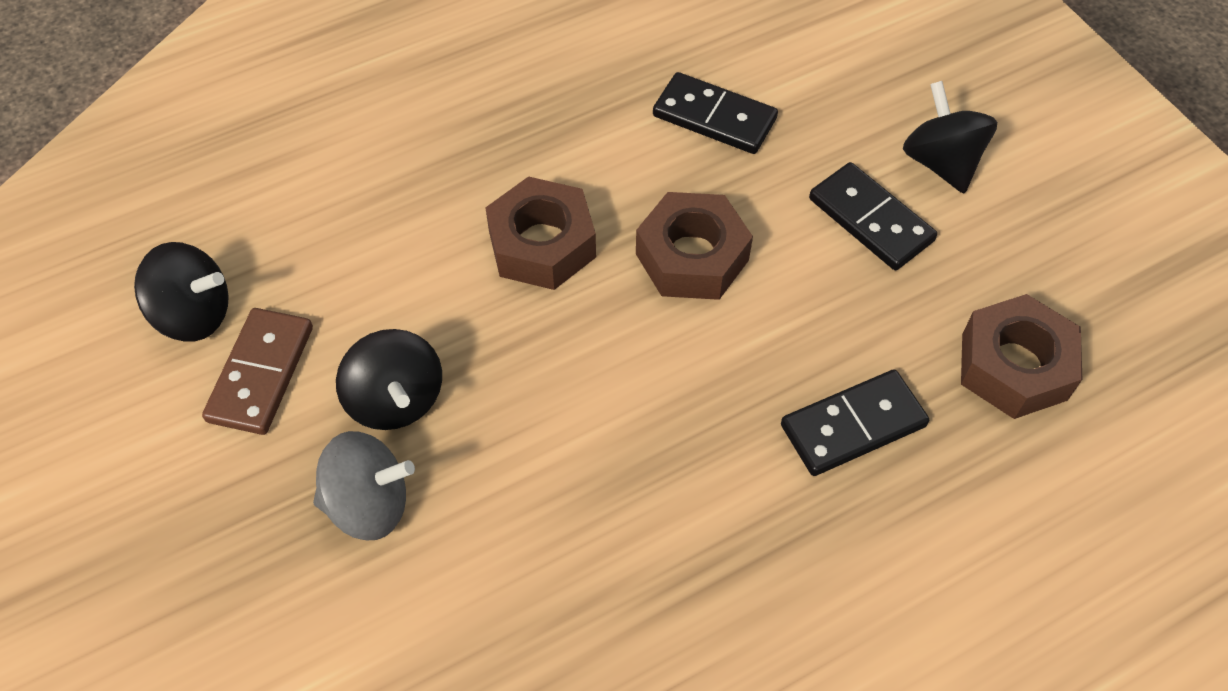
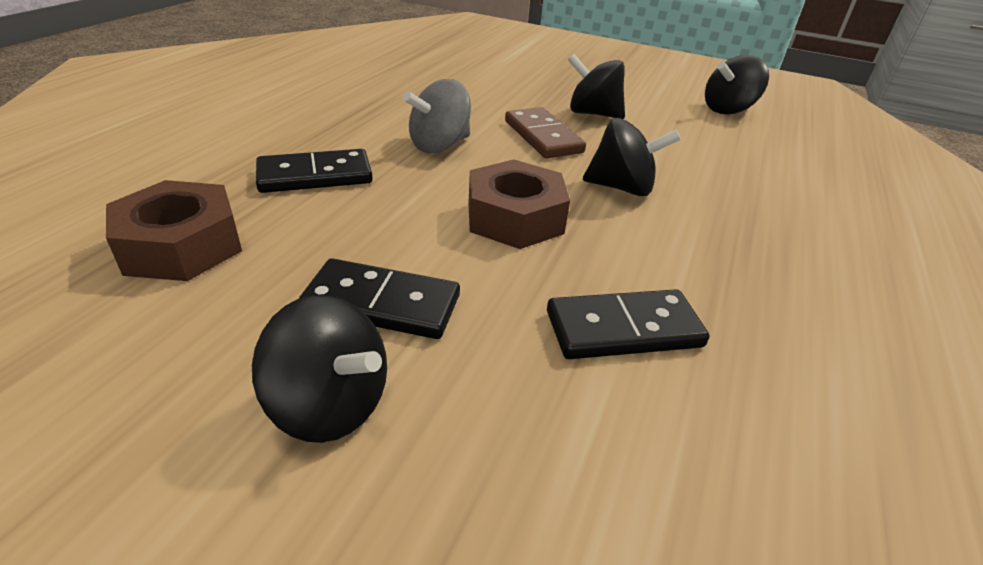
camera: 140 degrees right, 20 degrees down
brown domino [202,308,313,435] -> brown domino moved to [505,107,586,158]
grey spinning top [313,431,415,540] -> grey spinning top moved to [403,79,471,153]
brown nut [485,176,596,290] -> black spinning top [583,118,681,196]
black domino [781,370,929,476] -> black domino turned 45 degrees clockwise [256,149,373,193]

